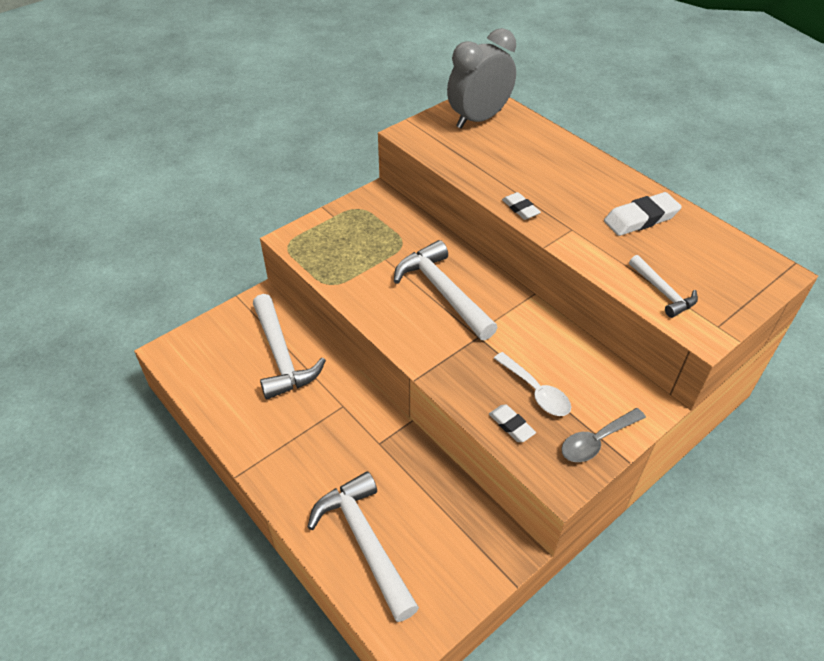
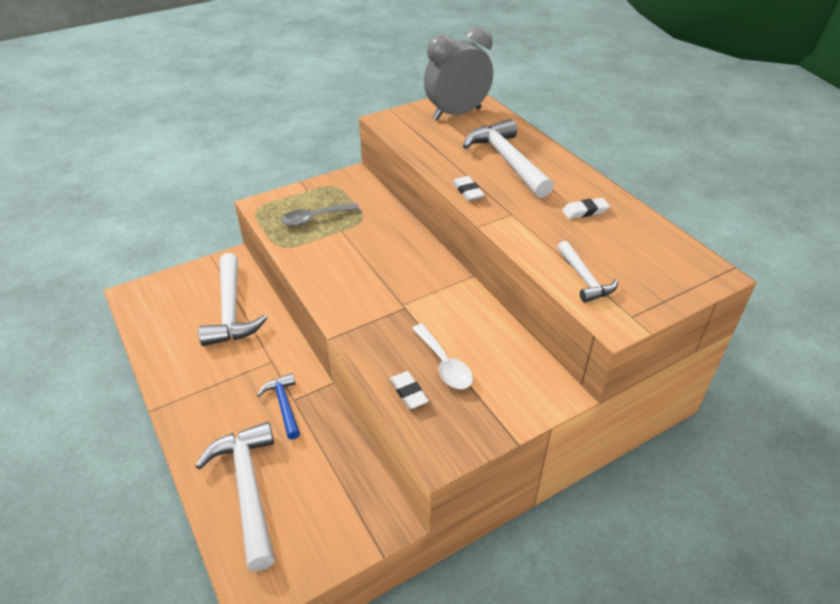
camera: 10 degrees right, 5 degrees down
white hammer [394,240,498,340] -> white hammer moved to [463,119,554,198]
grey spoon [561,408,646,462] -> grey spoon moved to [281,203,359,226]
white eraser [604,192,682,236] -> white eraser [562,198,610,219], size x0.60
none -> blue hammer [257,373,300,440]

